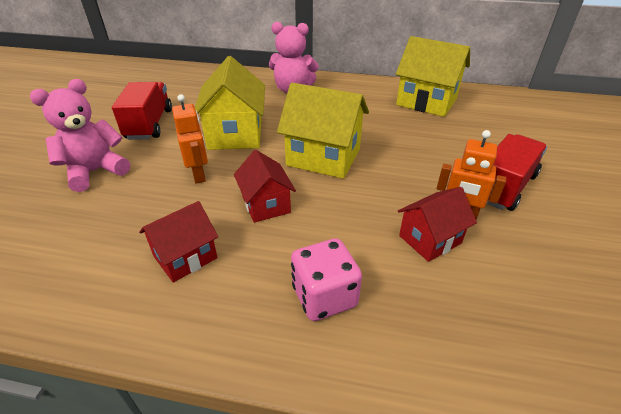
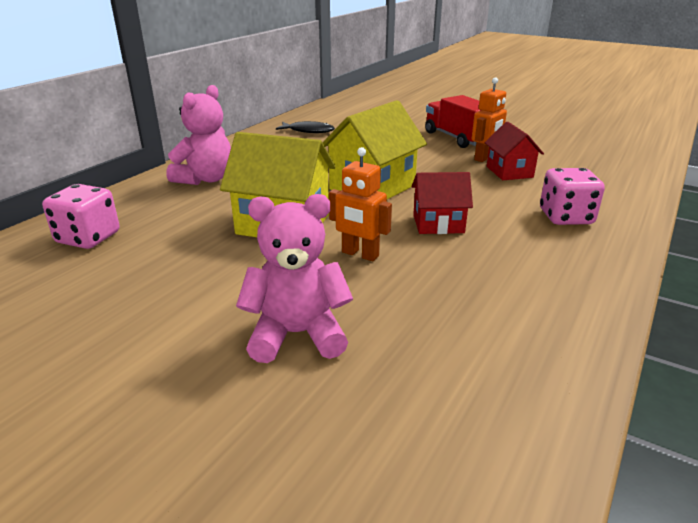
camera: 70 degrees left, 10 degrees down
pink teddy bear [30,79,130,192] -> pink teddy bear turned 105 degrees clockwise [236,194,353,363]
red truck [112,82,172,140] -> none
red house [139,201,218,283] -> none
orange robot [172,94,208,183] -> orange robot turned 150 degrees counterclockwise [329,147,392,261]
yellow house [396,36,470,117] -> black fish [276,121,335,133]
none -> pink dice [42,184,119,249]

